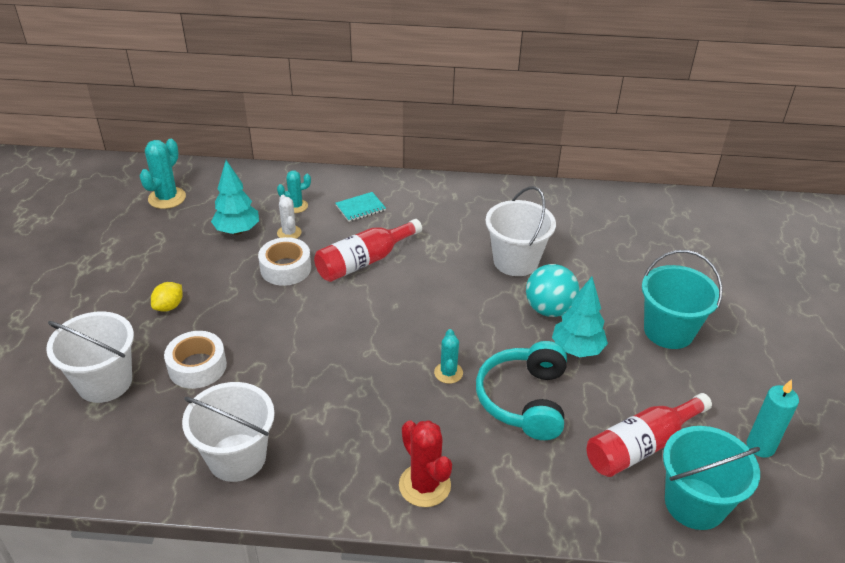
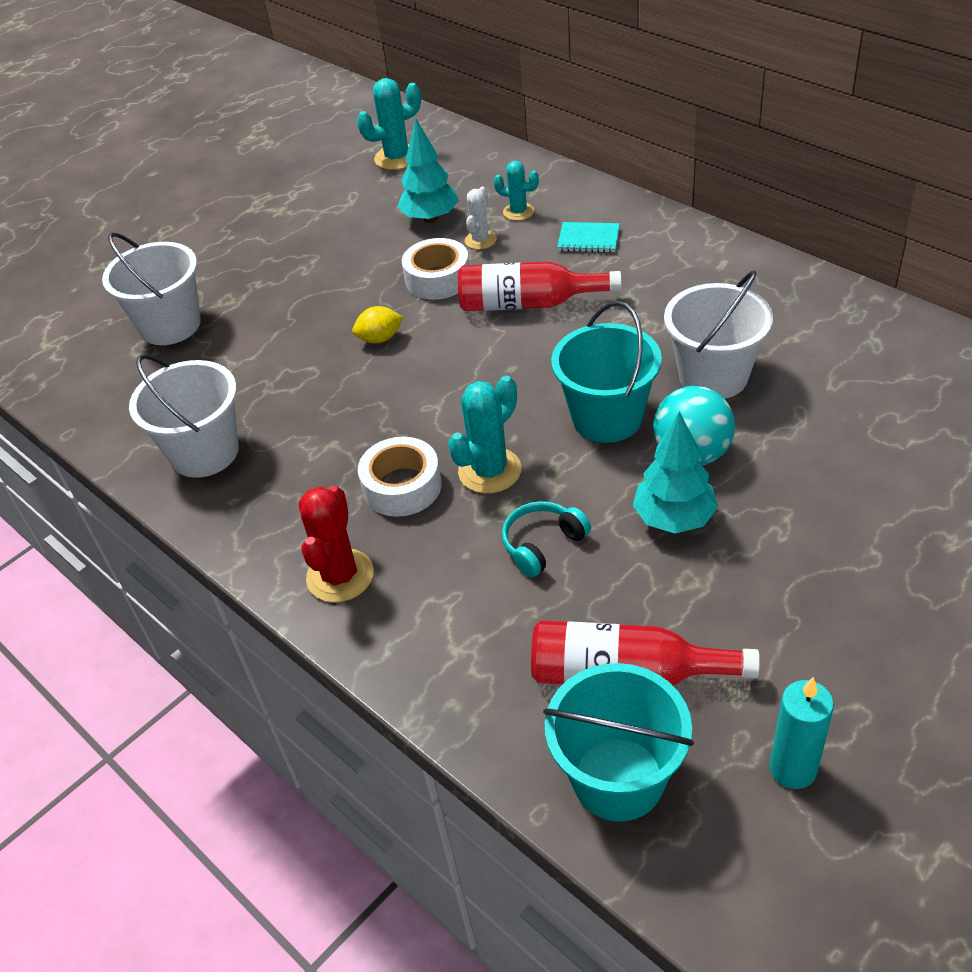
camera: 45 degrees right, 5 degrees up
yellow lemon [151,282,183,312] -> yellow lemon moved to [352,306,403,343]
white tape [164,331,227,389] -> white tape moved to [358,437,442,517]
turquoise cactus [434,329,463,384] -> turquoise cactus [448,376,521,494], size x1.59
turquoise headphones [476,341,567,440] -> turquoise headphones [502,501,591,577], size x0.57
turquoise bucket [642,250,722,349] -> turquoise bucket moved to [551,301,662,443]

